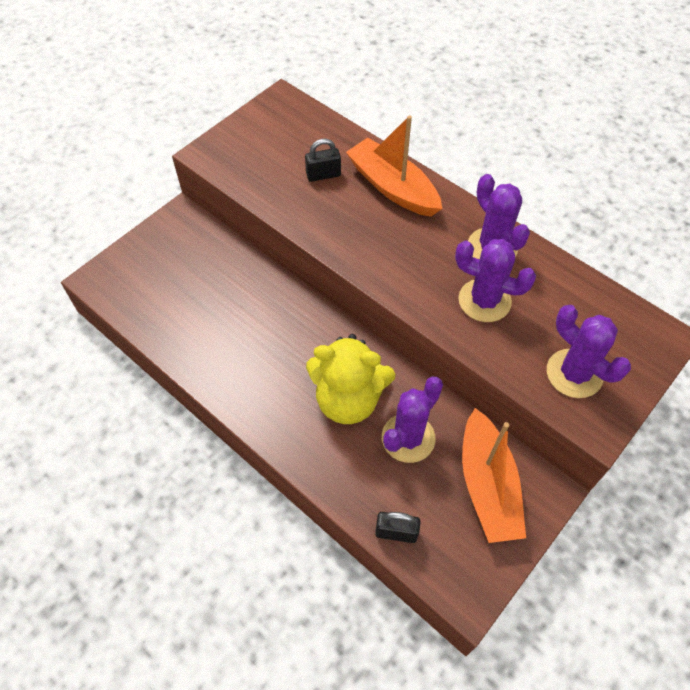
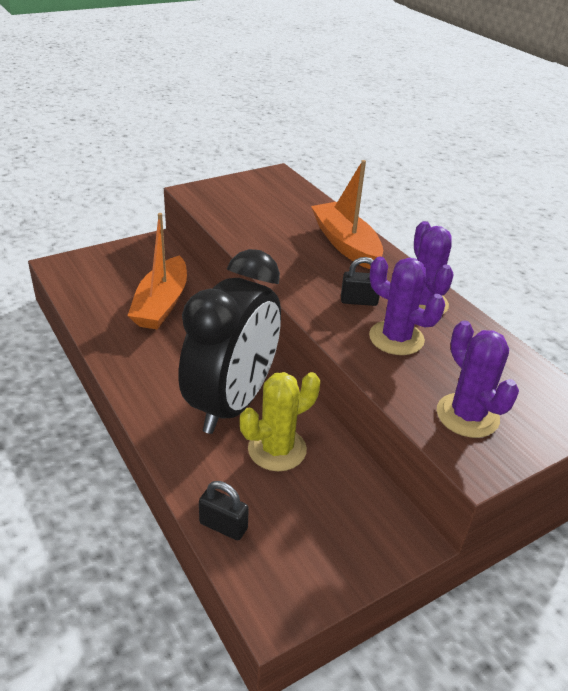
camera: 15 degrees right, 20 degrees down
black padlock [305,139,341,182] -> black padlock moved to [341,257,380,306]
yellow teddy bear [306,334,395,424] -> black clock [178,249,281,434]
purple cactus [382,377,443,463] -> yellow cactus [240,372,320,471]
orange boat [462,408,526,543] -> orange boat moved to [127,213,187,329]

